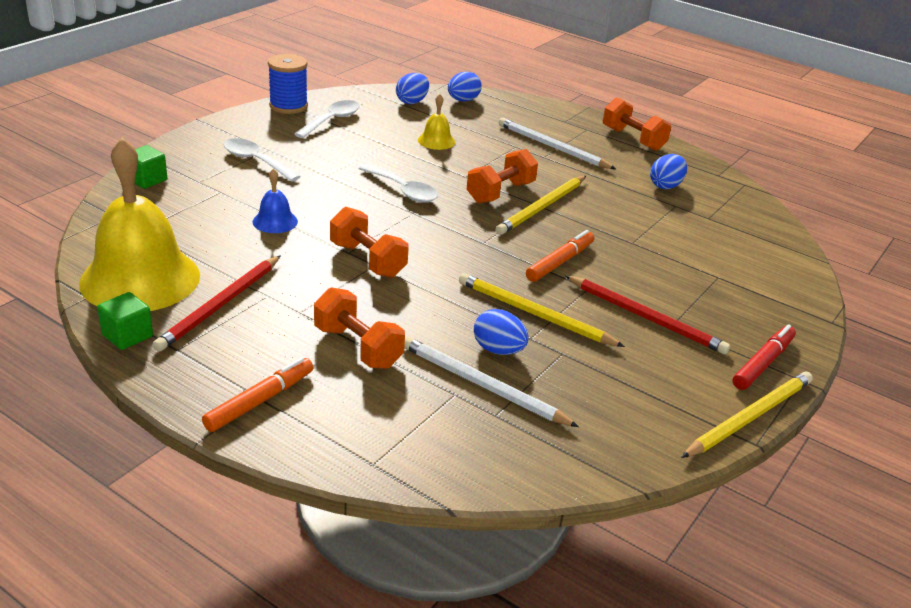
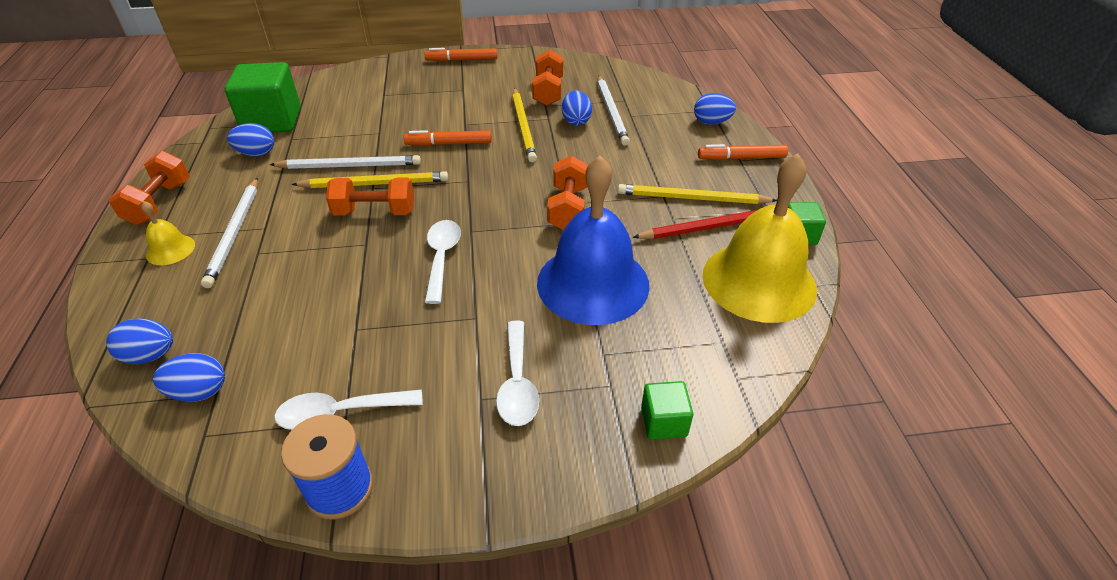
camera: 130 degrees left, 10 degrees up
blue bell [253,168,298,233] -> blue bell [537,155,649,325], size x2.34
orange dumbbell [314,287,405,369] -> orange dumbbell moved to [532,50,563,106]
yellow bell [418,94,455,150] -> yellow bell moved to [141,201,195,265]
red pencil [565,275,730,355] -> none
yellow pencil [681,372,813,458] -> yellow pencil moved to [618,184,777,204]
red marker [733,324,796,390] -> orange marker [425,48,497,61]
none -> green cube [225,62,301,133]
none -> white pencil [270,155,421,169]
none -> blue egg [694,93,736,125]

